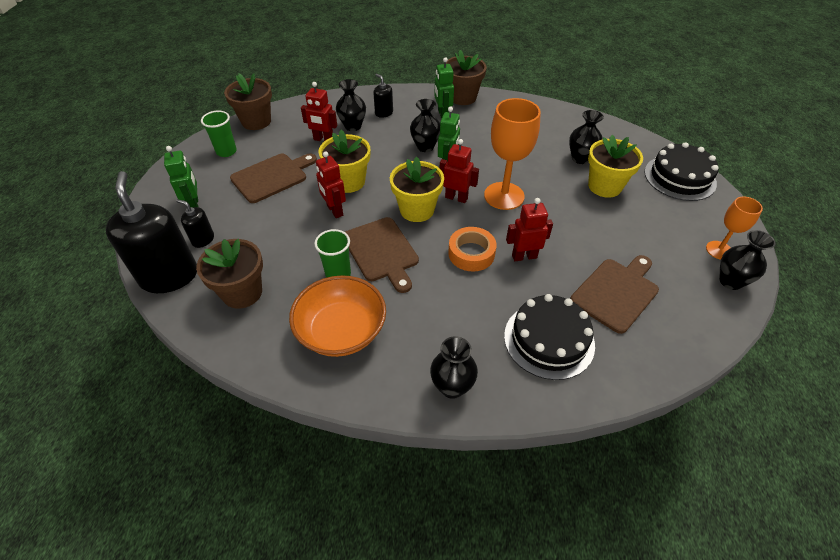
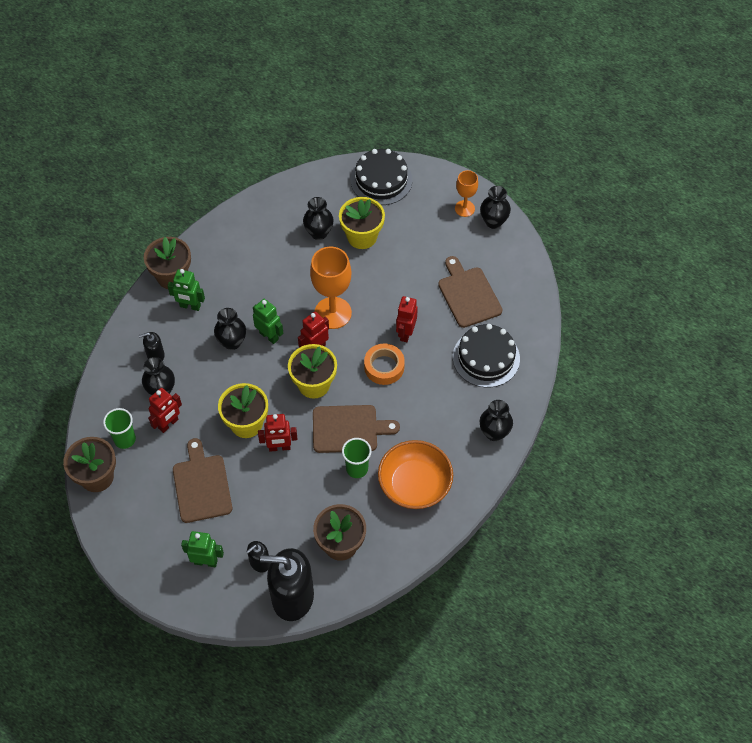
camera: 65 degrees left, 10 degrees up
green cup [201,111,237,157] -> green cup moved to [103,408,136,449]

